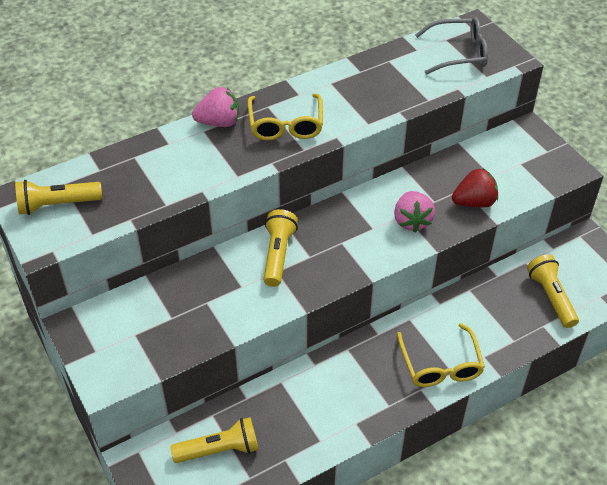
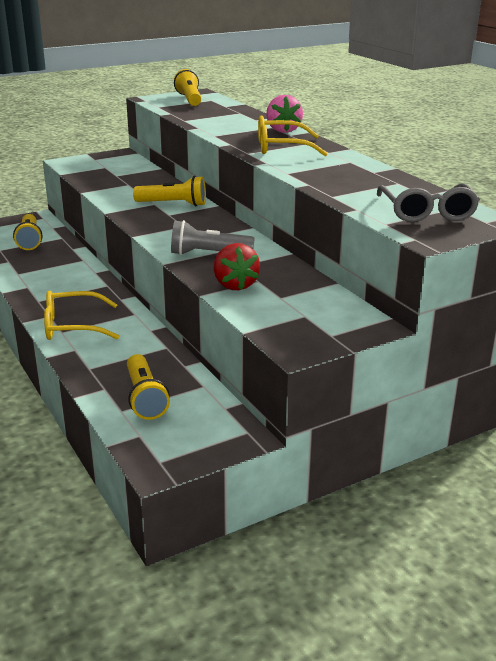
camera: 90 degrees right, 20 degrees down
pink strawberry [394,191,435,232] -> grey flashlight [171,220,255,255]
yellow flashlight [527,254,579,328] -> yellow flashlight turned 90 degrees clockwise [127,354,170,420]

